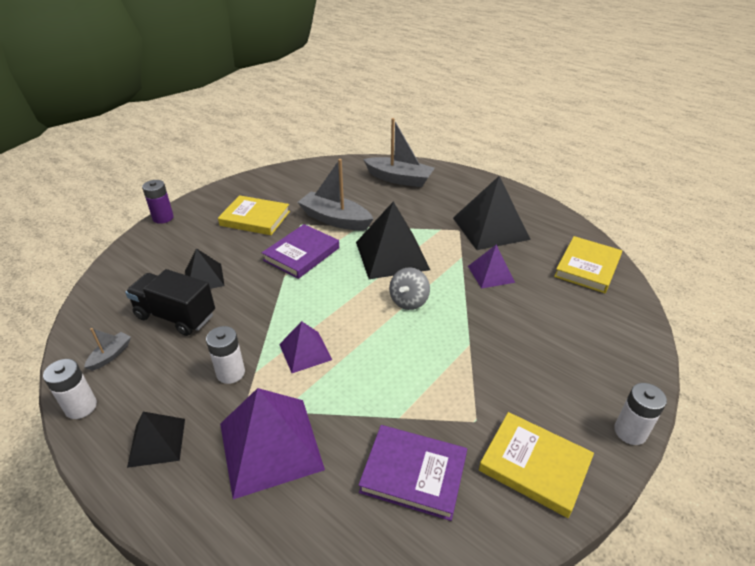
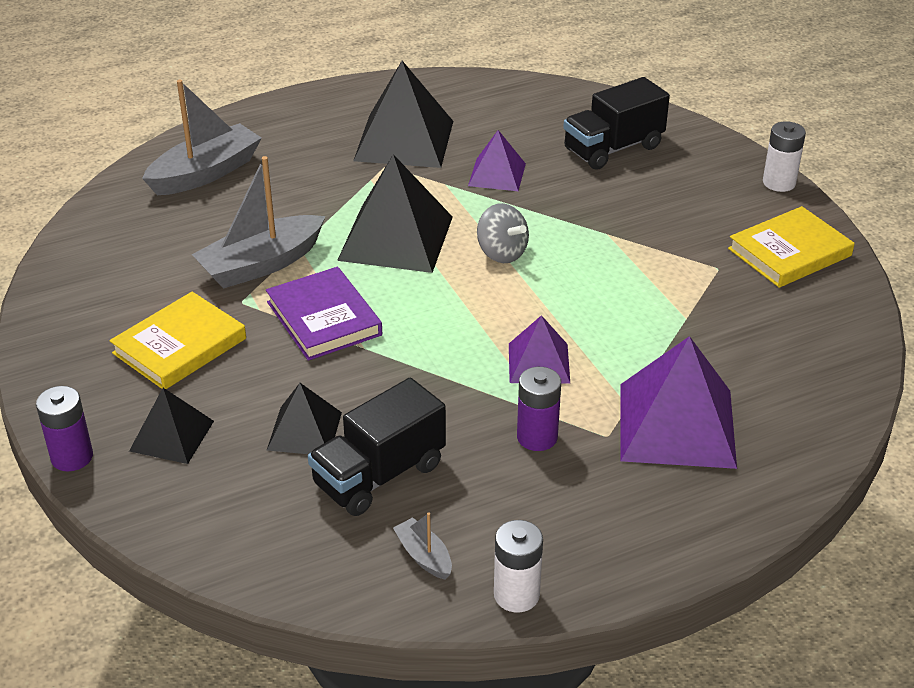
camera: 65 degrees left, 0 degrees up
black pyramid [127,412,185,468] -> black pyramid moved to [129,388,214,464]
white battery [206,326,245,384] -> purple battery [517,367,561,451]
purple book [358,425,467,521] -> none
yellow book [554,236,622,293] -> none
none -> black truck [563,77,670,170]

